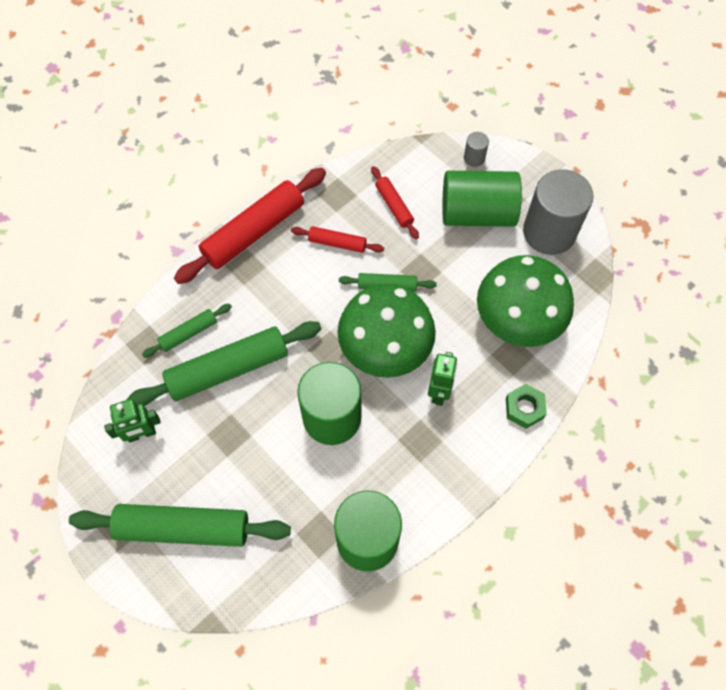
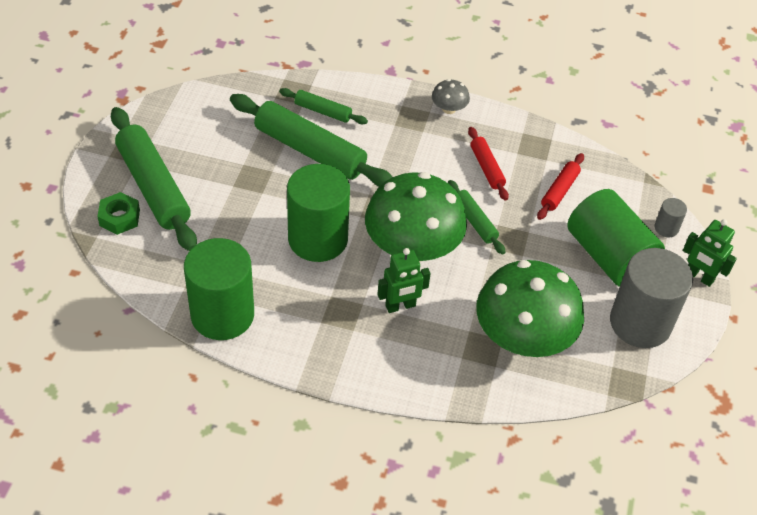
camera: 55 degrees right, 15 degrees down
green robot [104,399,161,442] -> green robot moved to [683,219,737,287]
red rolling pin [174,168,326,284] -> grey mushroom [432,79,470,114]
green nut [506,384,547,429] -> green nut moved to [97,192,140,235]

